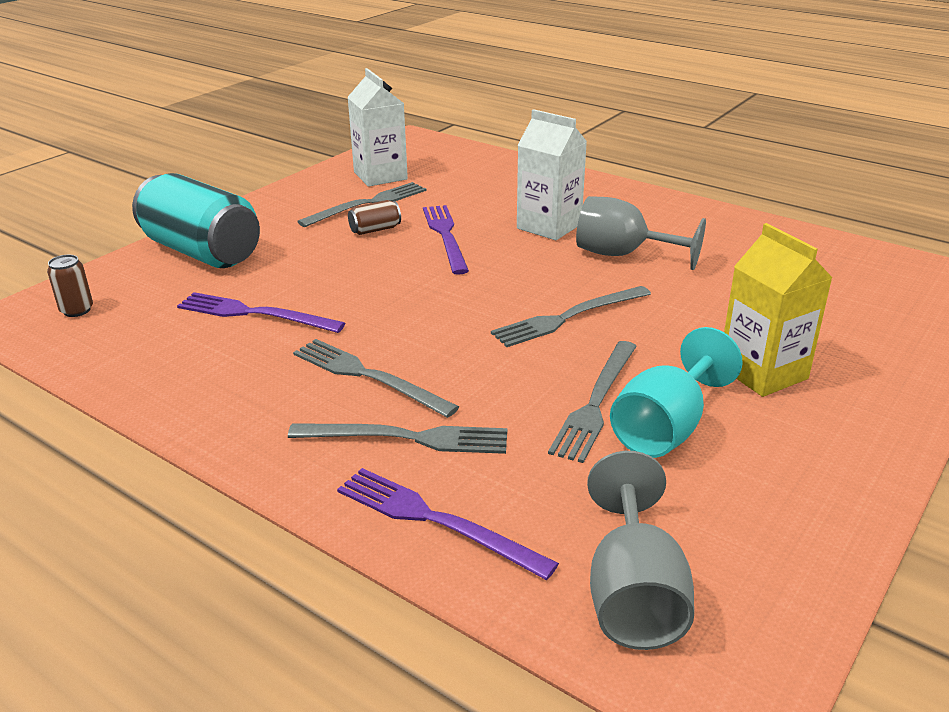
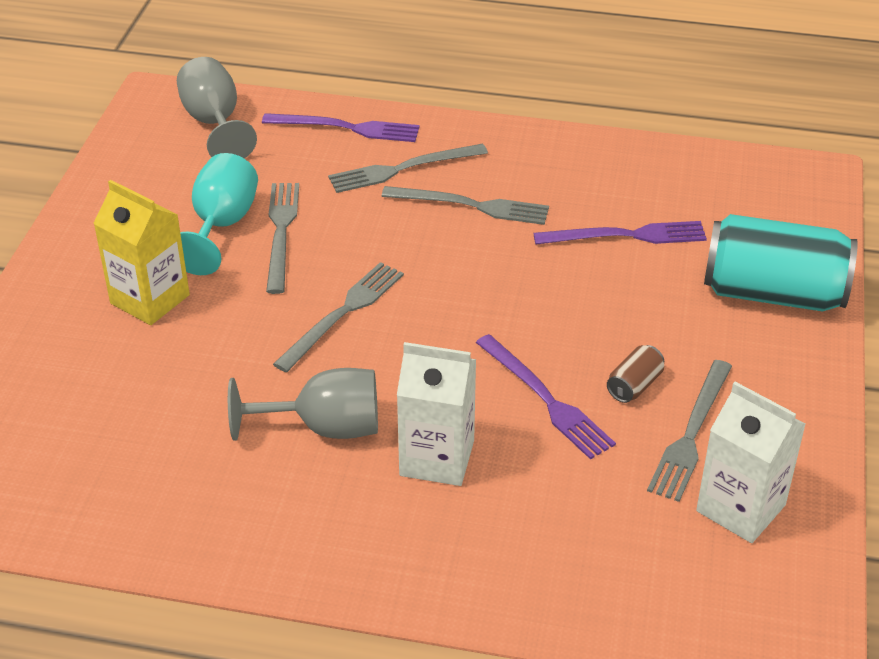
camera: 155 degrees right, 10 degrees up
brown can [47,255,93,317] -> none

